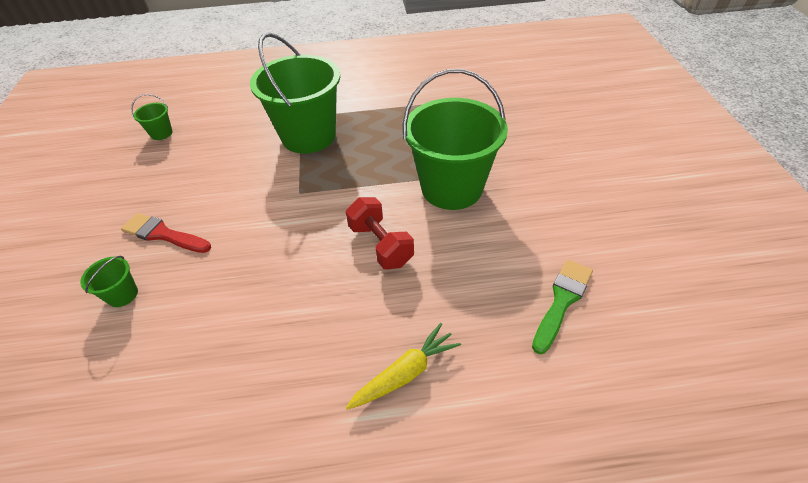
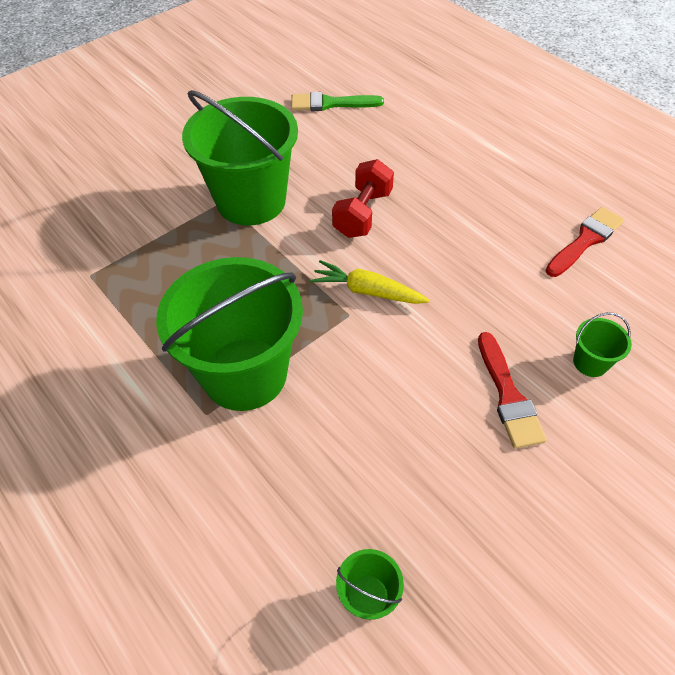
camera: 125 degrees left, 5 degrees up
yellow carrot [346,323,461,410] -> yellow carrot moved to [310,260,430,304]
none -> red brush [545,207,624,277]

